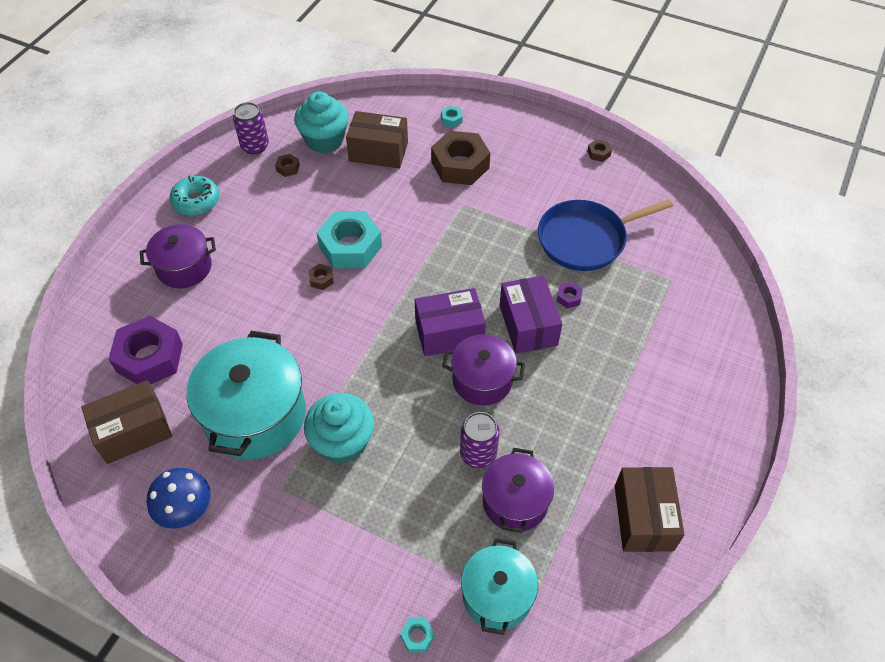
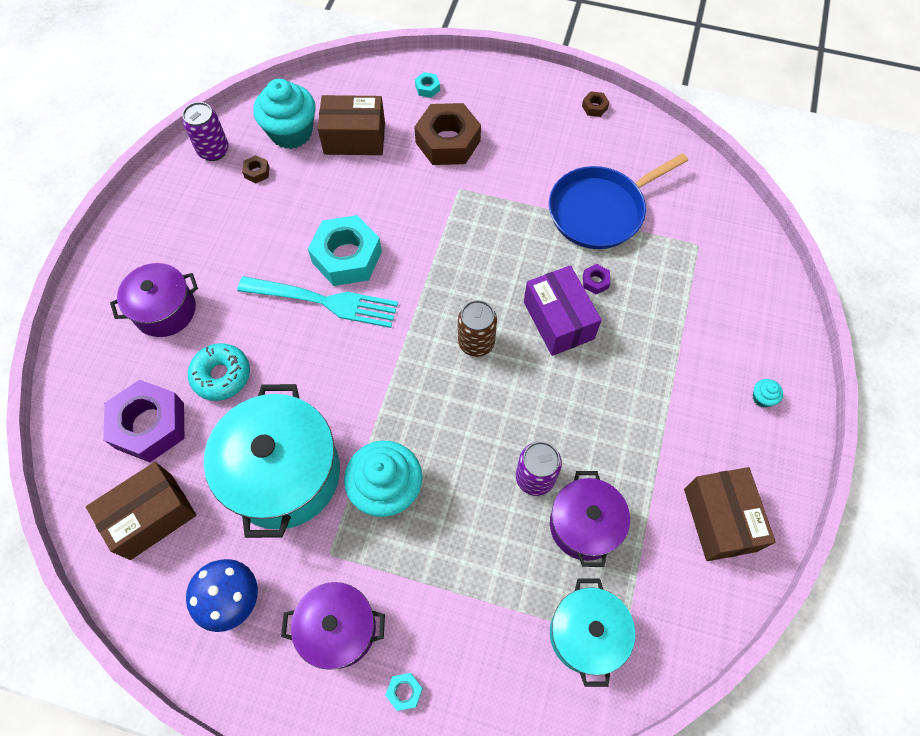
camera: 10 degrees left, 10 degrees up
turquoise donut [170,176,219,216] -> turquoise donut moved to [188,343,250,401]
brown nut [308,264,334,290] -> turquoise fork [237,276,398,328]
turquoise nut [400,618,435,652] -> turquoise nut moved to [385,673,423,711]
purple box [415,288,486,356] -> brown can [458,300,497,357]
purple pot [442,334,525,406] -> purple pot moved to [281,582,385,670]
none -> turquoise cupcake [753,379,783,407]

